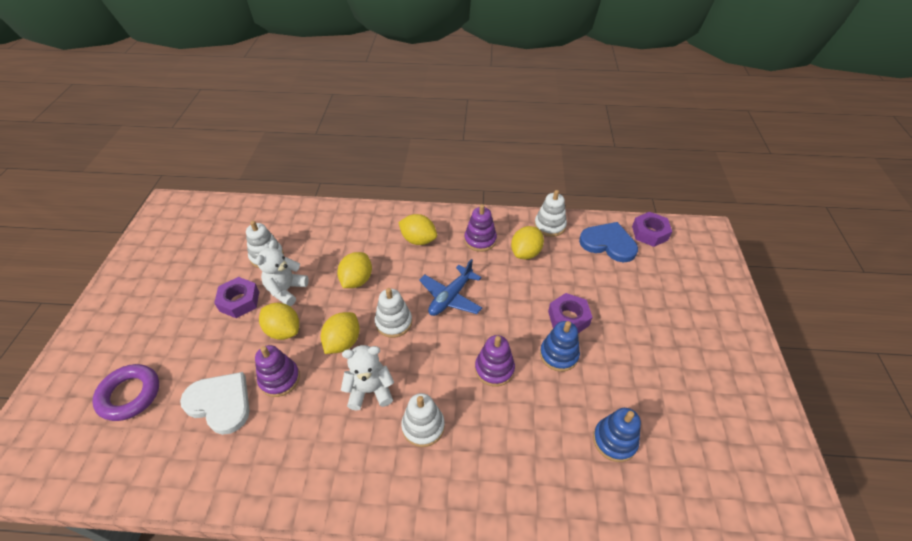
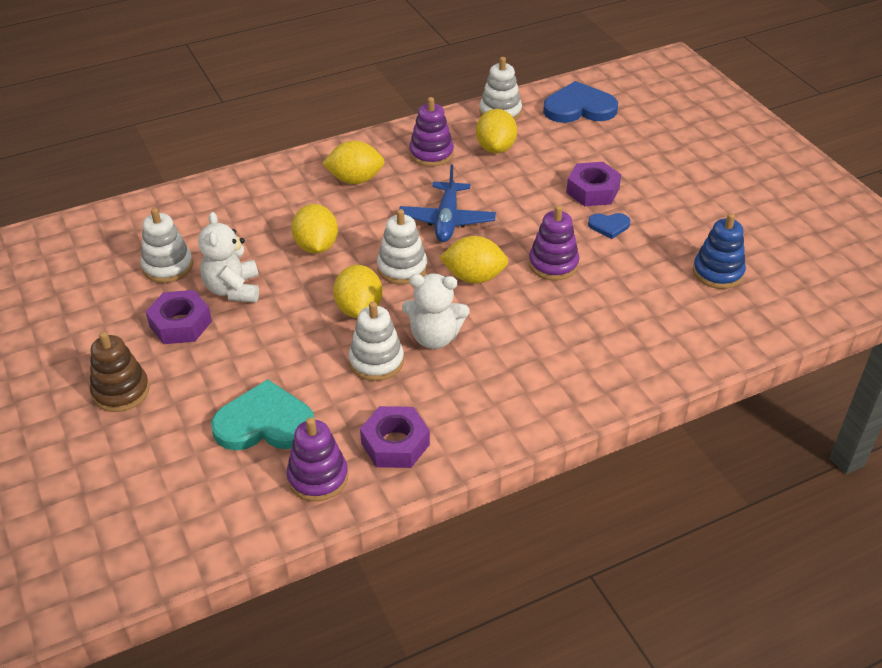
camera: 30 degrees left, 5 degrees down
purple ring [92,364,159,421] -> none
white heart [180,372,250,435] -> turquoise heart [211,379,314,451]
purple stacking toy [255,345,300,397] -> purple stacking toy moved to [286,417,348,502]
yellow lemon [259,303,299,340] -> yellow lemon moved to [439,236,508,283]
white teddy bear [341,345,394,410] -> white teddy bear turned 135 degrees counterclockwise [402,273,470,349]
white stacking toy [401,393,445,447] -> white stacking toy moved to [349,301,404,381]
blue stacking toy [540,321,580,372] -> blue heart [588,213,630,239]
purple nut [632,212,672,247] -> purple nut moved to [360,406,430,468]
none -> brown stacking toy [90,331,150,412]

